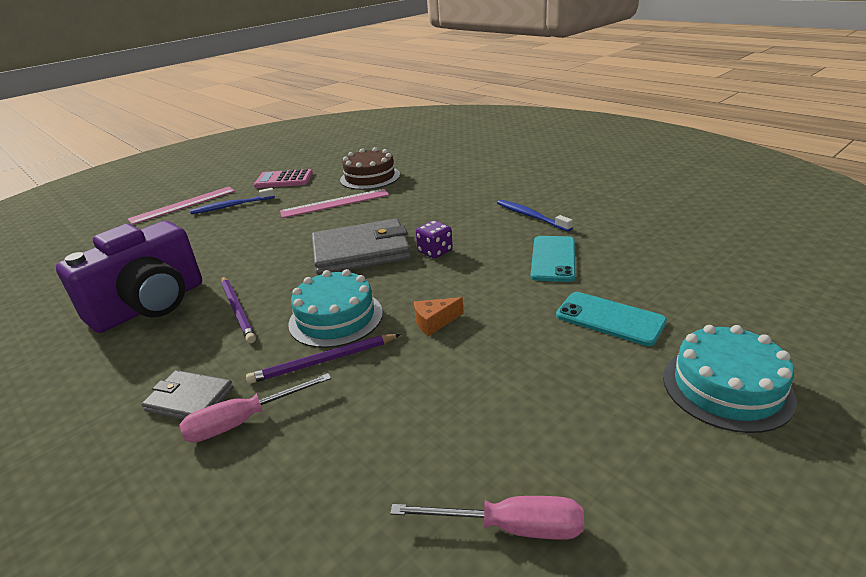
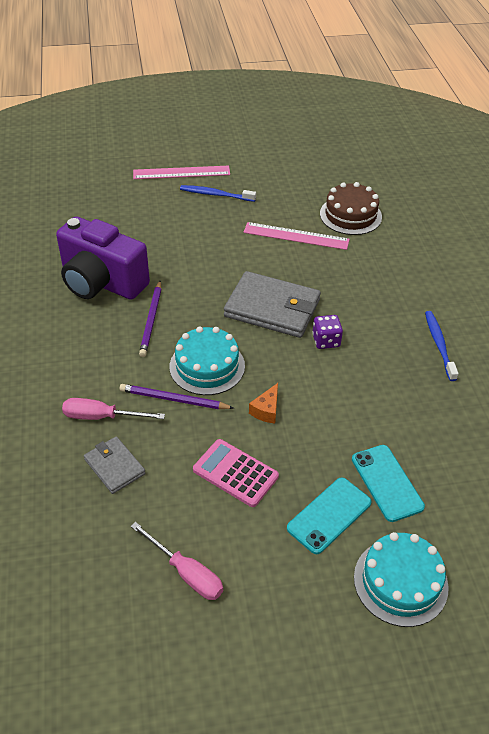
camera: 30 degrees right, 15 degrees up
purple camera [56,221,202,333] -> purple camera turned 45 degrees clockwise [56,217,150,300]
grey wallet [141,370,233,419] -> grey wallet moved to [84,436,146,494]
pink calculator [254,169,313,188] -> pink calculator moved to [193,439,279,507]
orange cheese [414,297,464,336] -> orange cheese turned 75 degrees counterclockwise [249,383,278,424]
turquoise phone [531,236,575,282] -> turquoise phone moved to [287,478,371,554]

